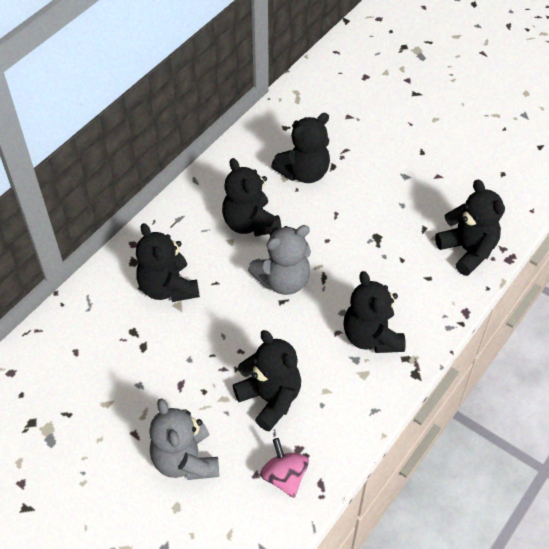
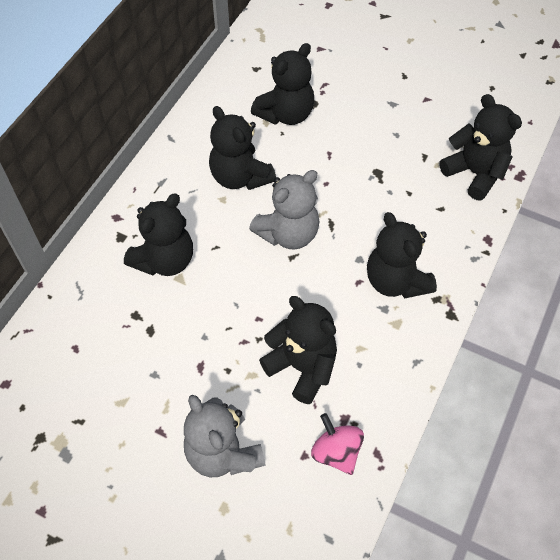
camera: 10 degrees left, 5 degrees up
black teddy bear [136,223,200,302] -> black teddy bear turned 105 degrees counterclockwise [124,193,193,276]

